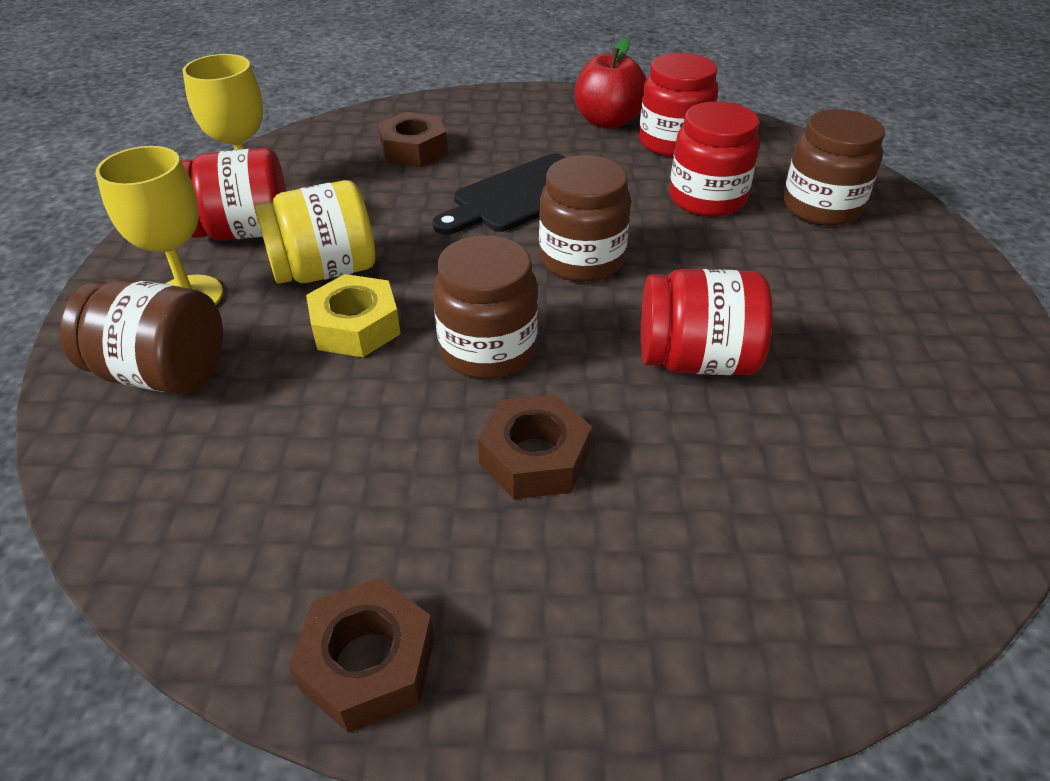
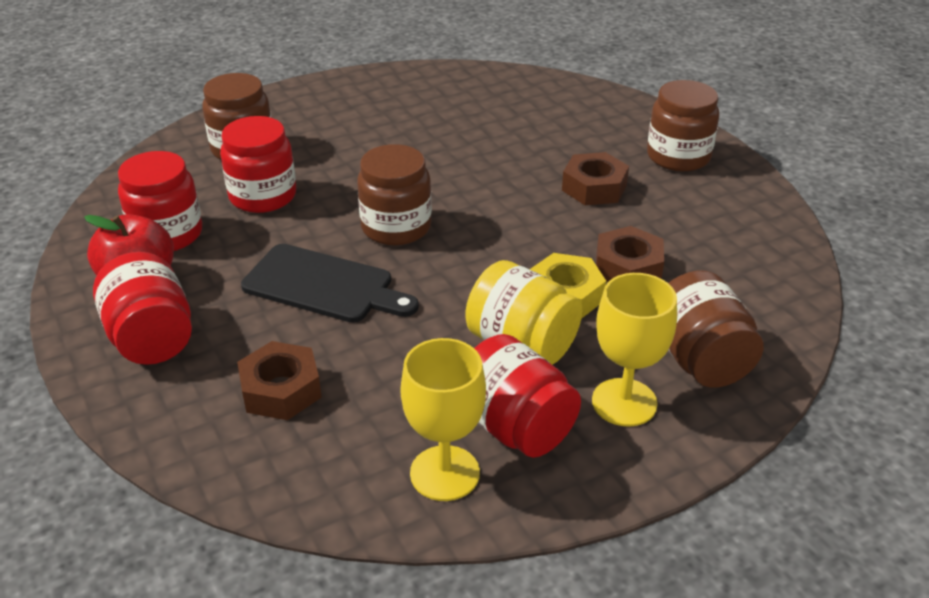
camera: 120 degrees left, 5 degrees down
brown nut [289,578,434,733] -> brown nut moved to [596,226,664,282]
brown jar [433,235,538,379] -> brown jar moved to [647,80,719,172]
red jar [641,269,773,375] -> red jar moved to [93,252,192,365]

